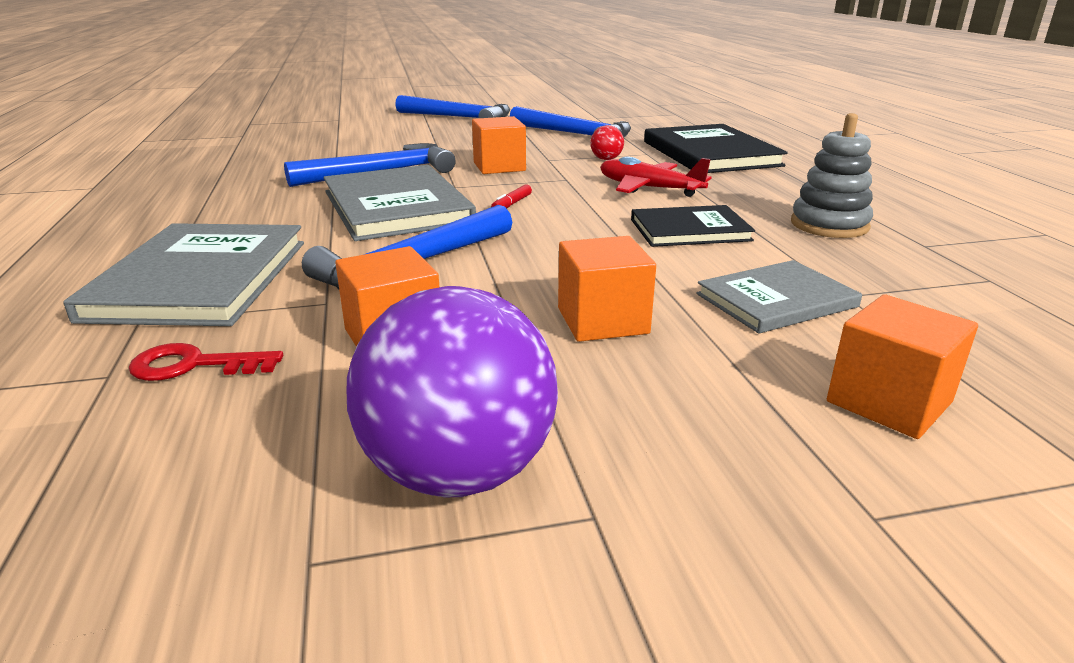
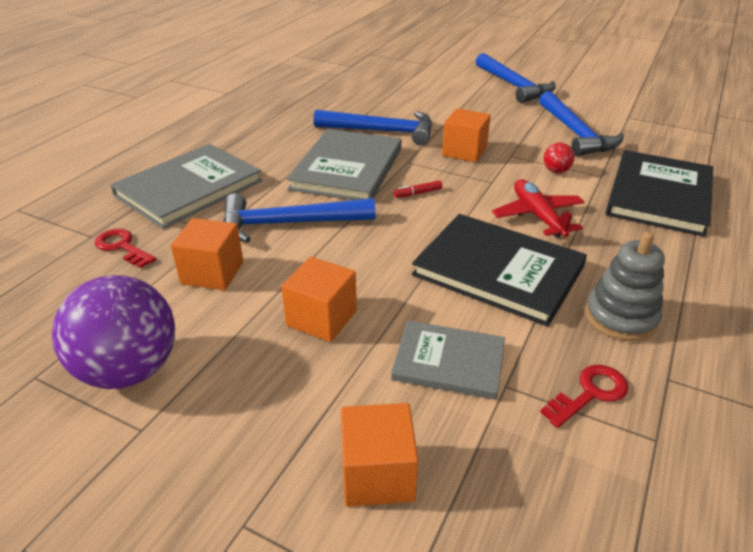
camera: 40 degrees right, 10 degrees up
black book [631,205,755,247] -> black book [412,214,587,327], size x1.64
none -> red key [540,365,629,428]

